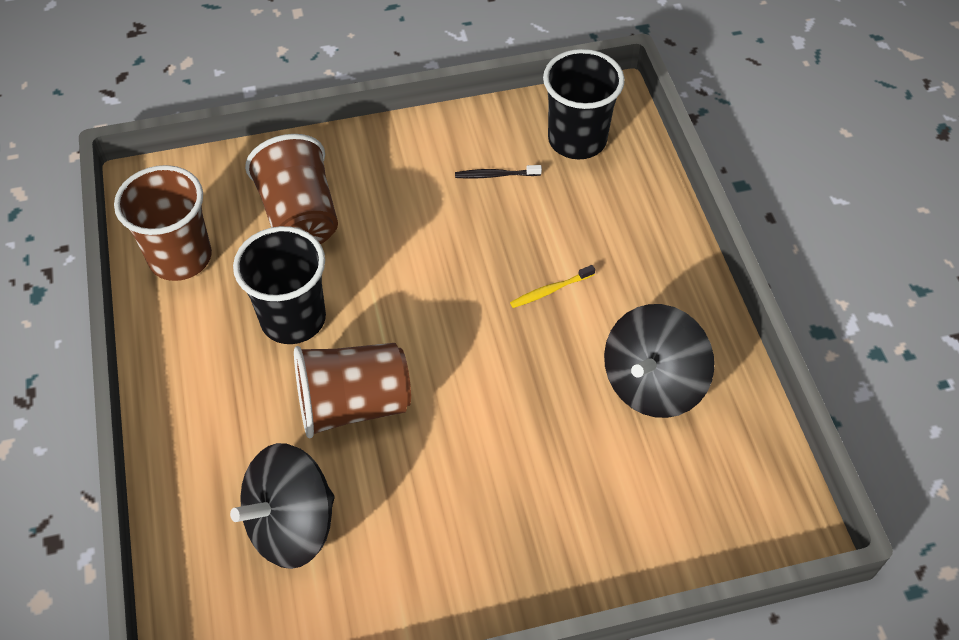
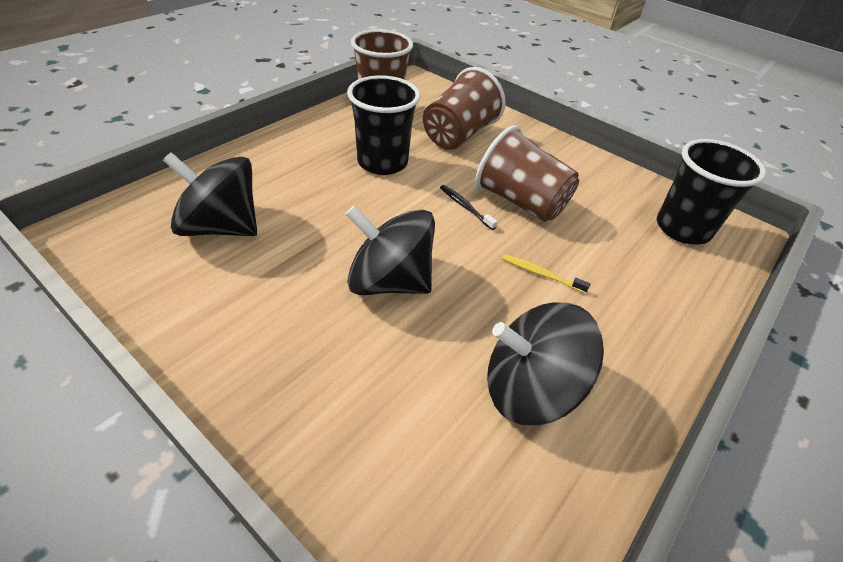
camera: 50 degrees right, 10 degrees down
brown cup [294,343,411,438] -> brown cup moved to [476,125,579,222]
black toothbrush [455,165,542,179] -> black toothbrush moved to [440,185,497,230]
none -> black spinning top [345,205,435,295]

